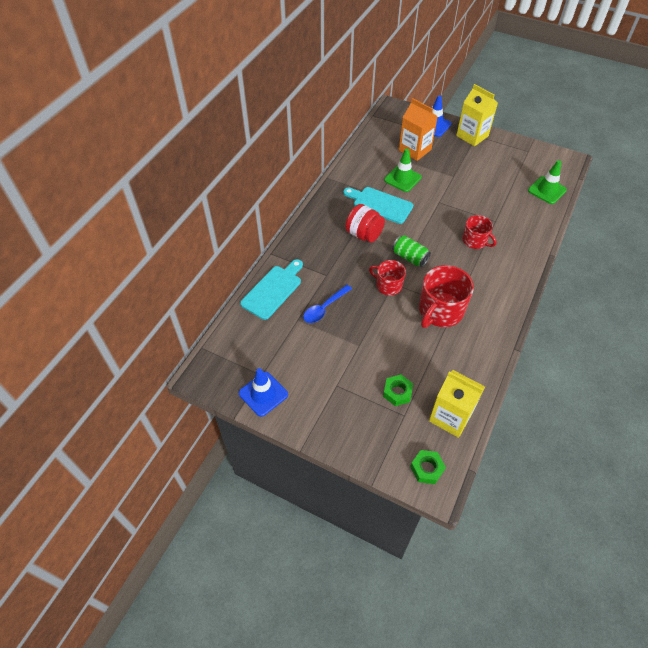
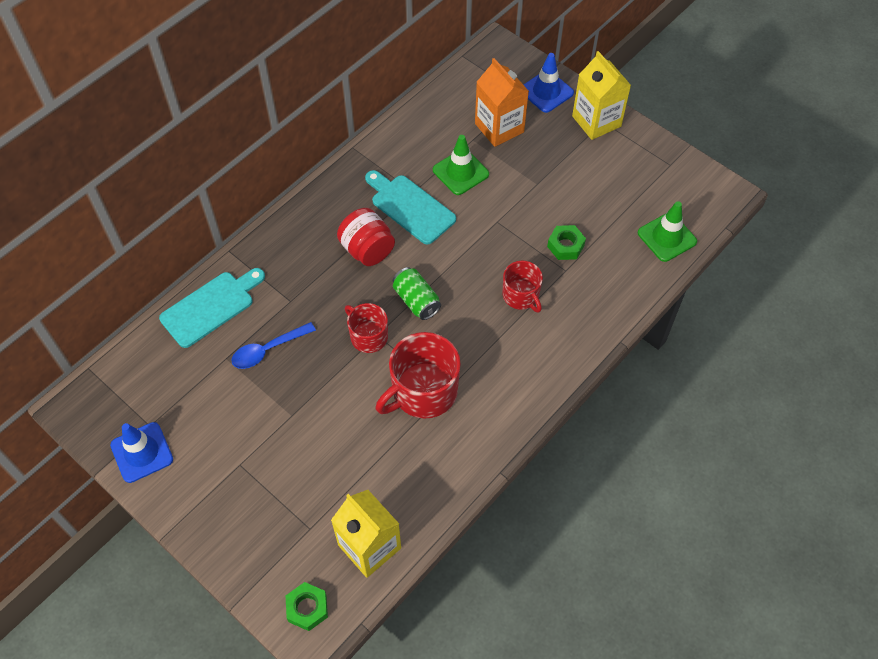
camera: 15 degrees right, 5 degrees up
green nut [383,374,413,406] -> green nut moved to [547,225,586,260]

